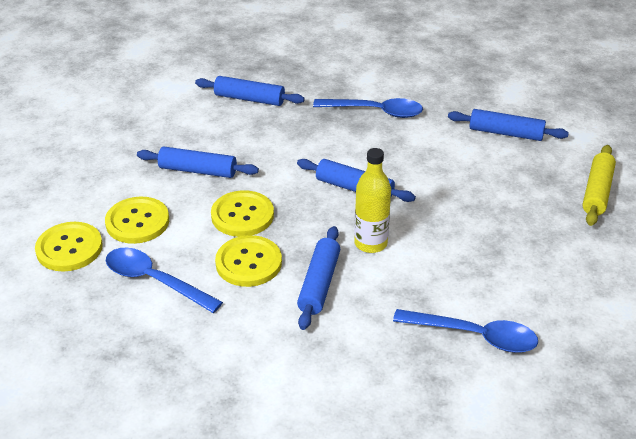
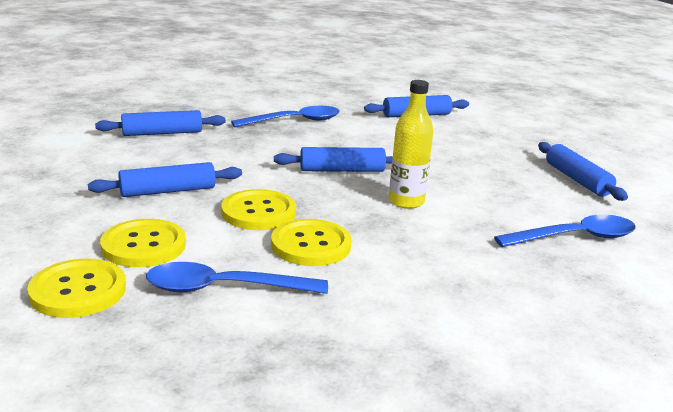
camera: 35 degrees left, 15 degrees down
blue rolling pin [297,226,340,330] -> blue rolling pin moved to [538,142,628,201]
yellow rolling pin [583,145,616,226] -> none

